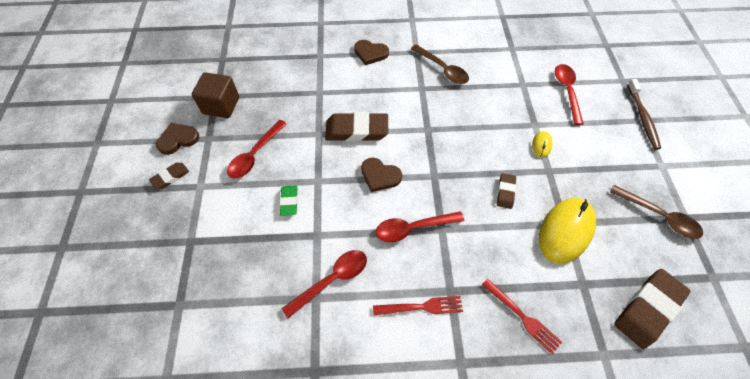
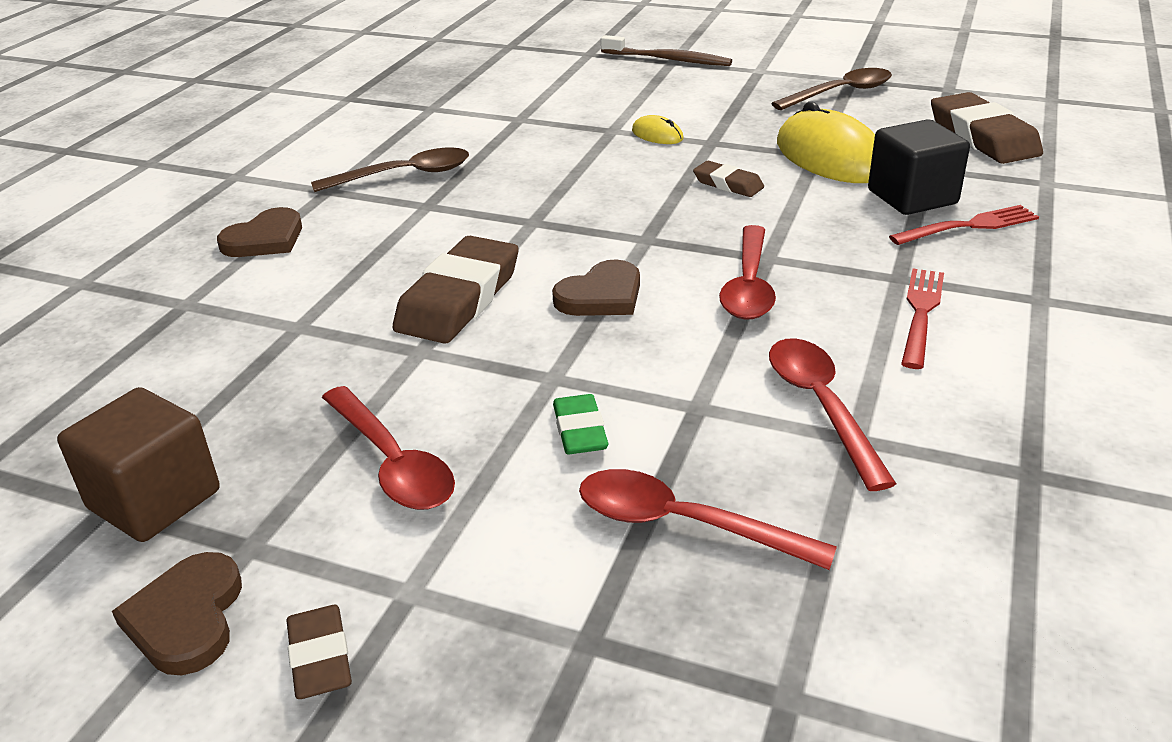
camera: 65 degrees left, 25 degrees down
green eraser [280,185,298,216] -> green eraser turned 60 degrees clockwise [553,394,609,455]
red spoon [555,64,584,125] -> red spoon moved to [579,469,837,570]
none -> black cube [868,119,970,215]

